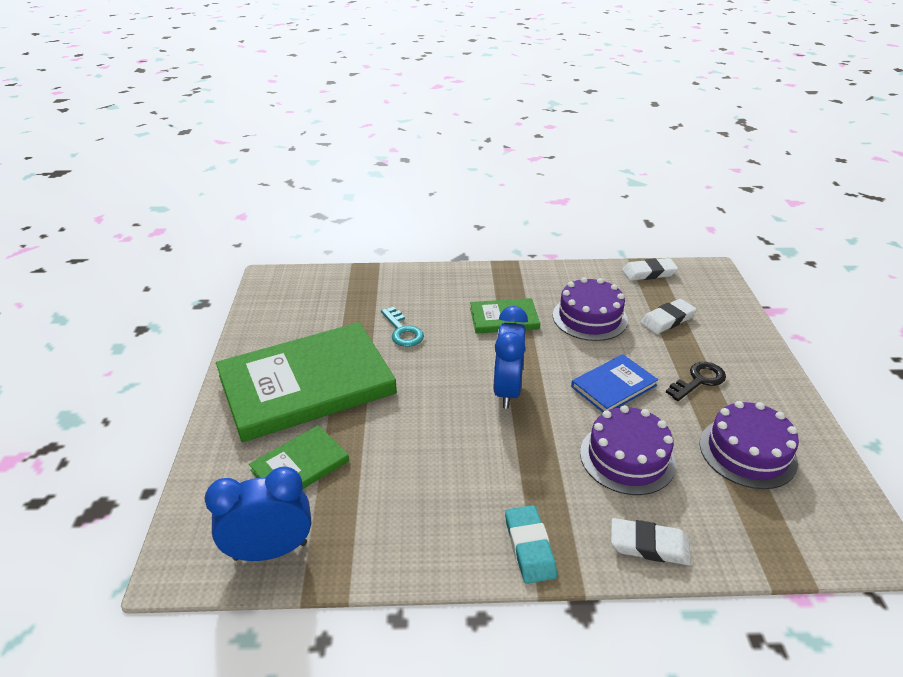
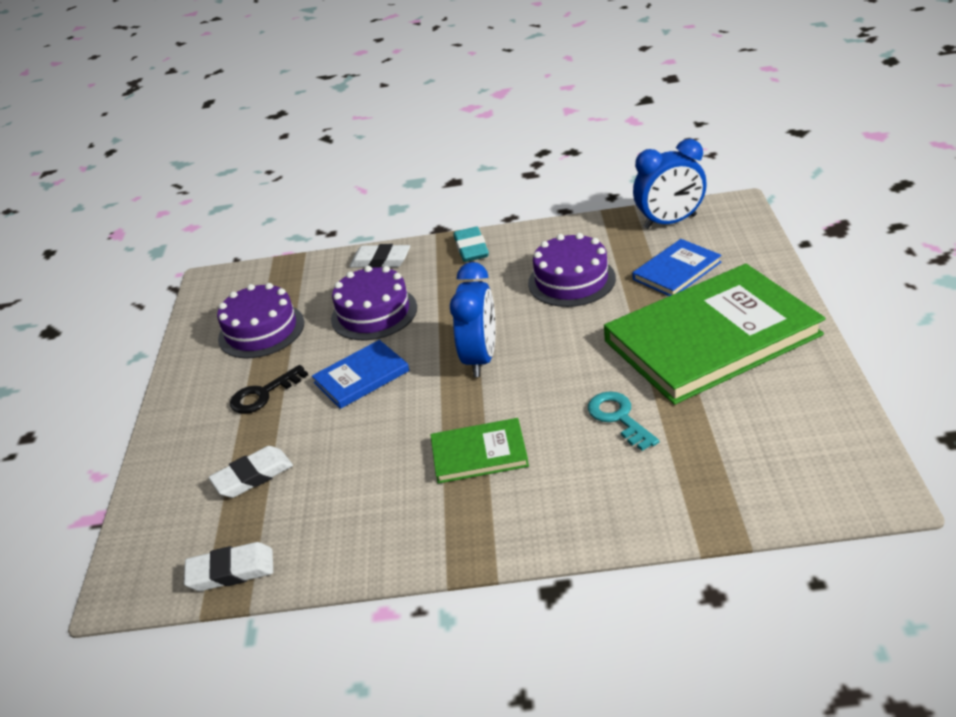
camera: 175 degrees left, 0 degrees up
green book [249,425,349,489] -> blue book [632,239,722,296]
purple cake [553,277,628,341] -> purple cake moved to [528,233,616,307]

